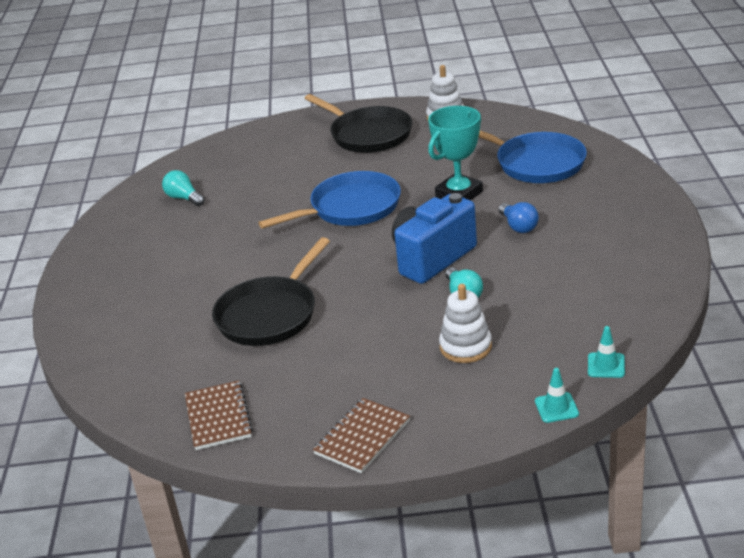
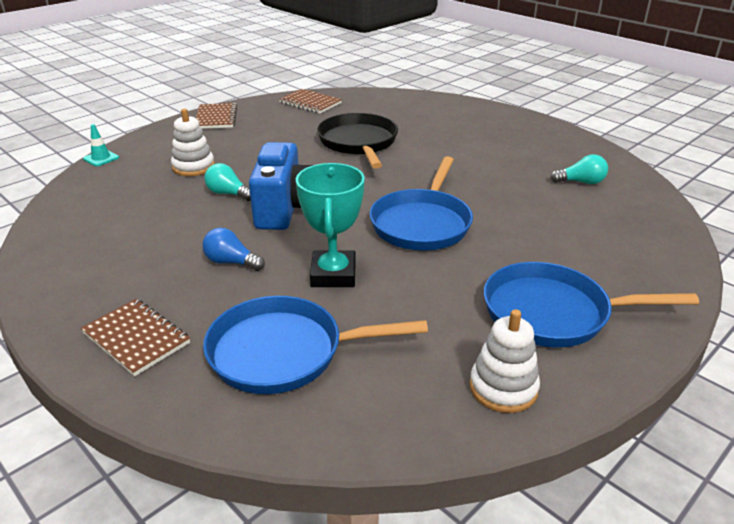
camera: 135 degrees right, 0 degrees up
black pan [304,94,412,153] -> blue pan [484,262,699,347]
turquoise traffic cone [588,326,625,378] -> none
none -> brown notebook [81,299,190,376]

